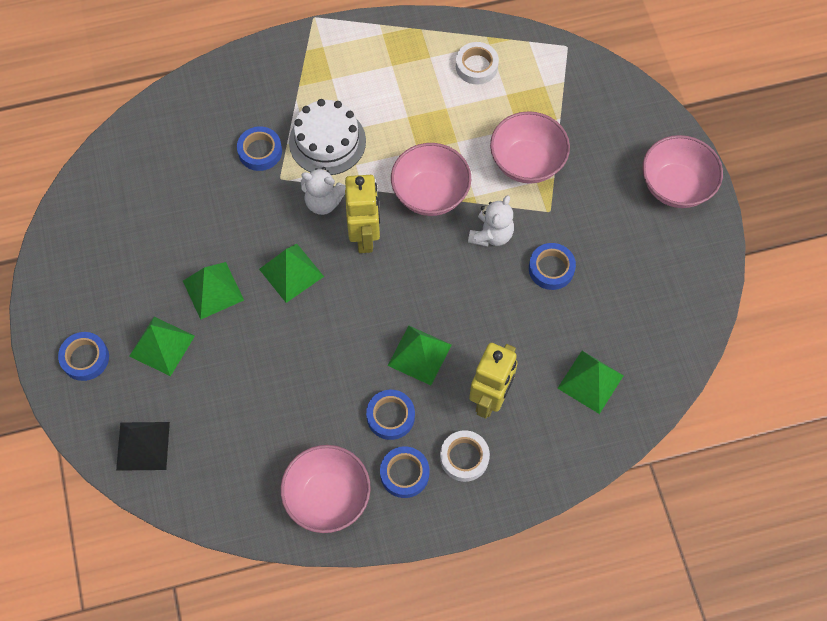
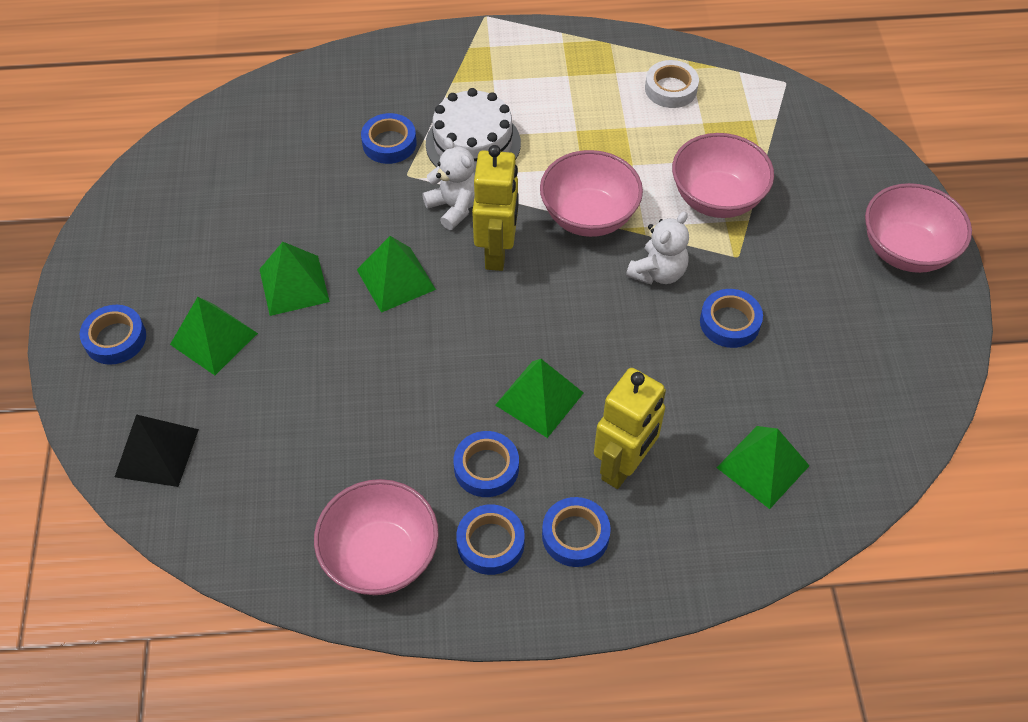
camera: 10 degrees right, 10 degrees down
white teddy bear [301,167,346,215] -> white teddy bear turned 150 degrees counterclockwise [422,137,475,230]
white tape [440,430,490,482] -> blue tape [542,497,611,567]

